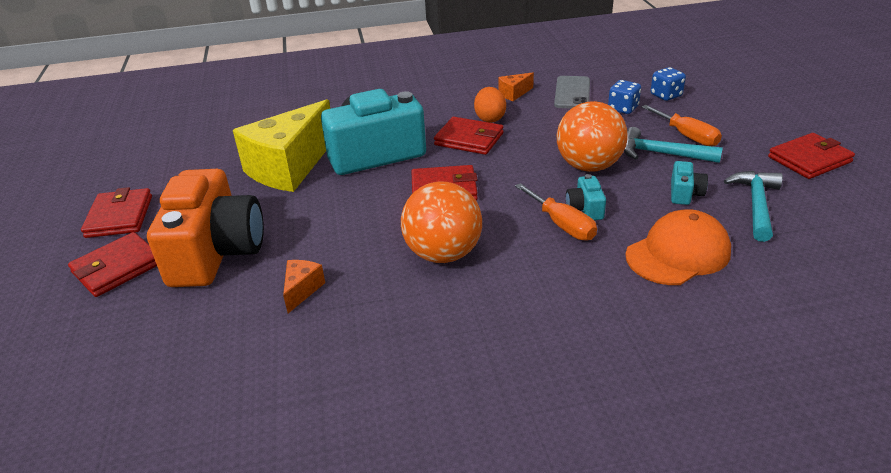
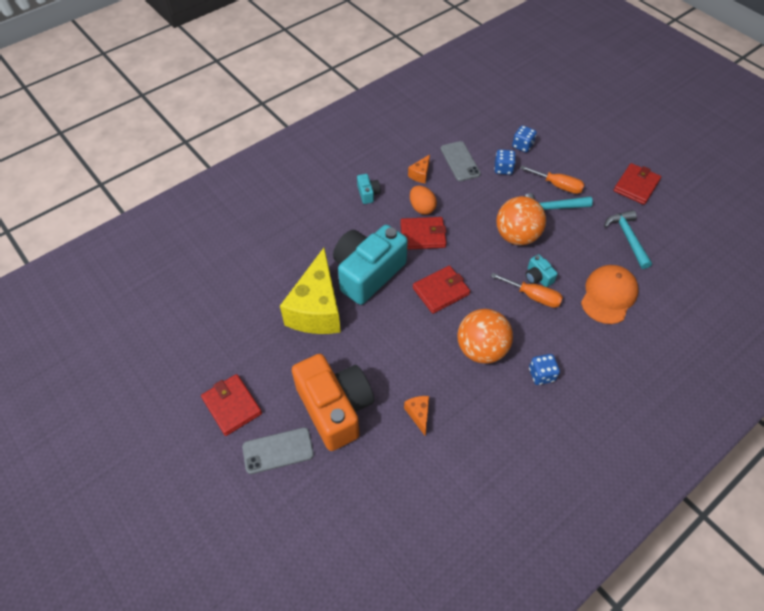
camera: 30 degrees left, 20 degrees up
red wallet [68,232,157,297] -> grey phone [242,427,314,474]
turquoise camera [671,161,708,205] -> turquoise camera moved to [357,174,381,204]
none -> blue dice [529,354,560,385]

